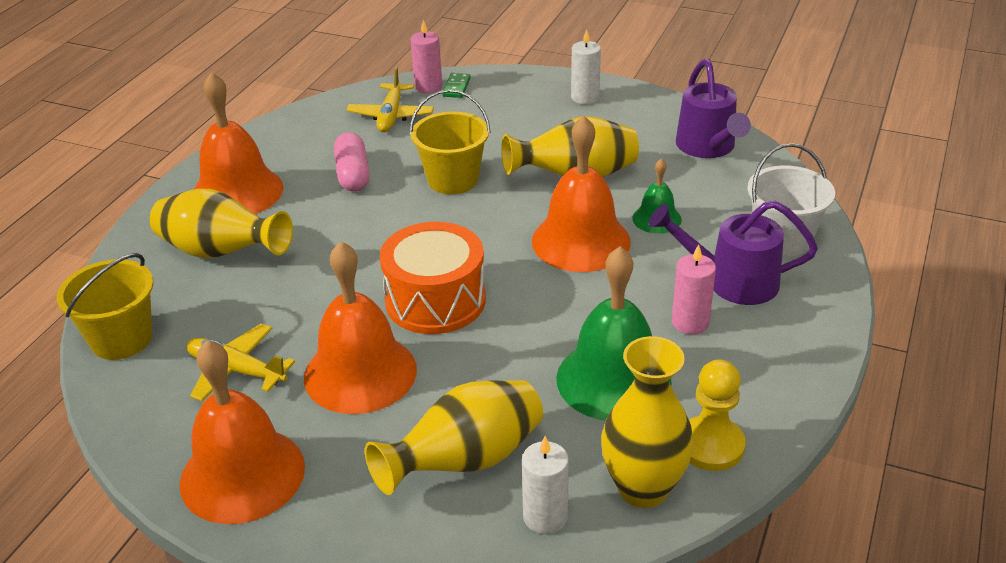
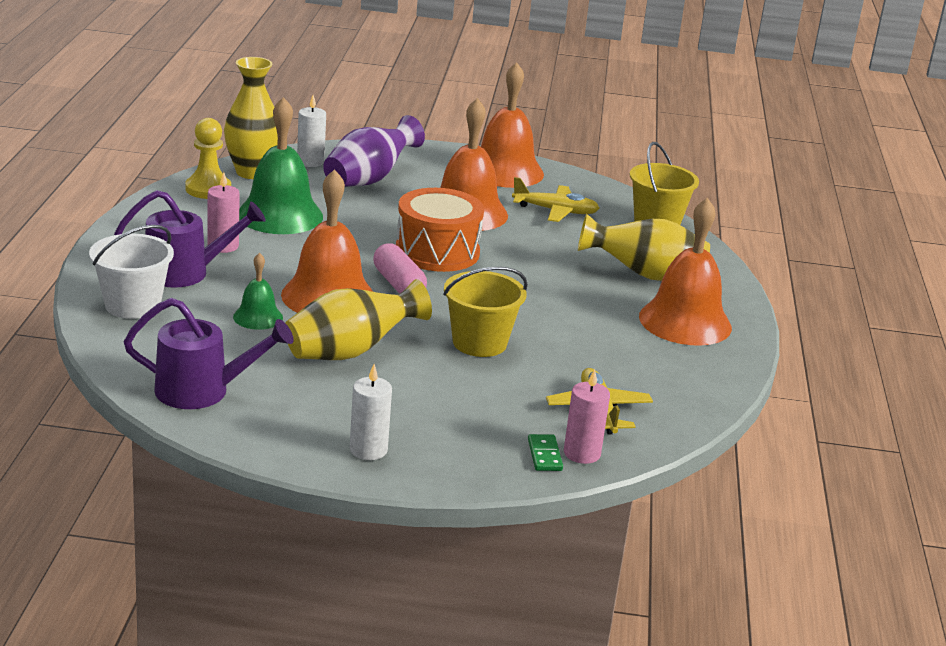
camera: 160 degrees right, 10 degrees down
pink capsule [334,132,370,191] -> pink capsule moved to [373,243,427,294]
yellow vase [365,380,543,495] -> purple vase [323,115,425,187]
purple watering can [676,59,751,158] -> purple watering can turned 120 degrees clockwise [124,298,294,409]

